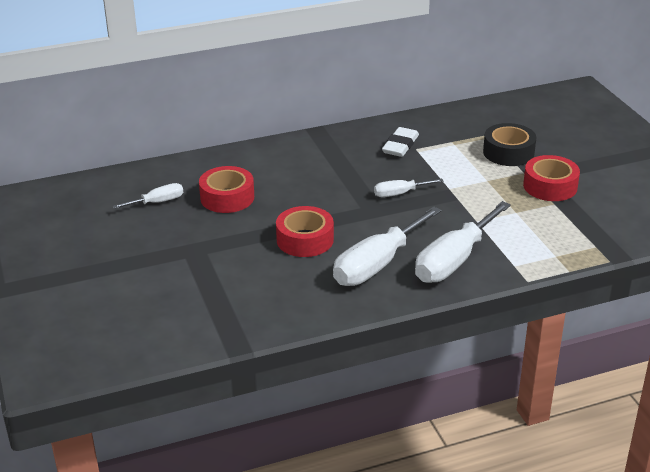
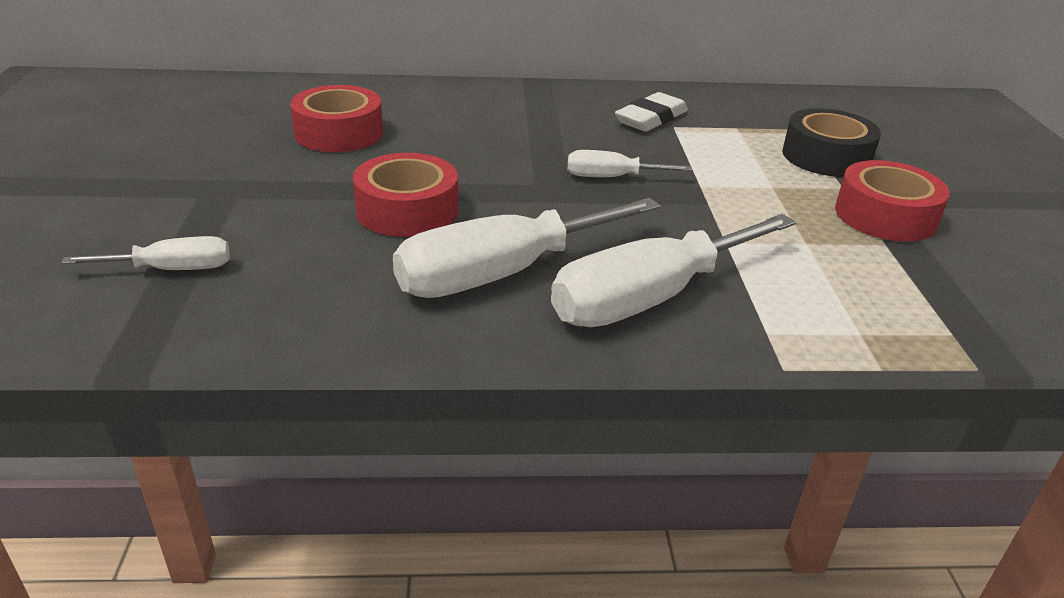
camera: 15 degrees right, 0 degrees up
white screwdriver [112,183,183,209] -> white screwdriver moved to [61,236,229,270]

